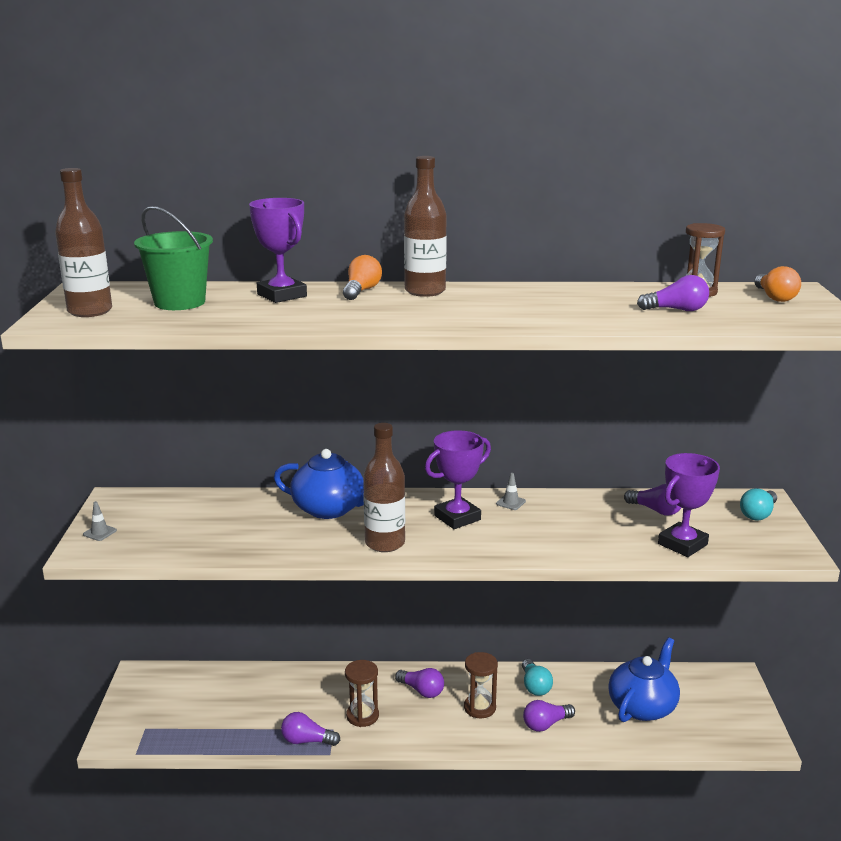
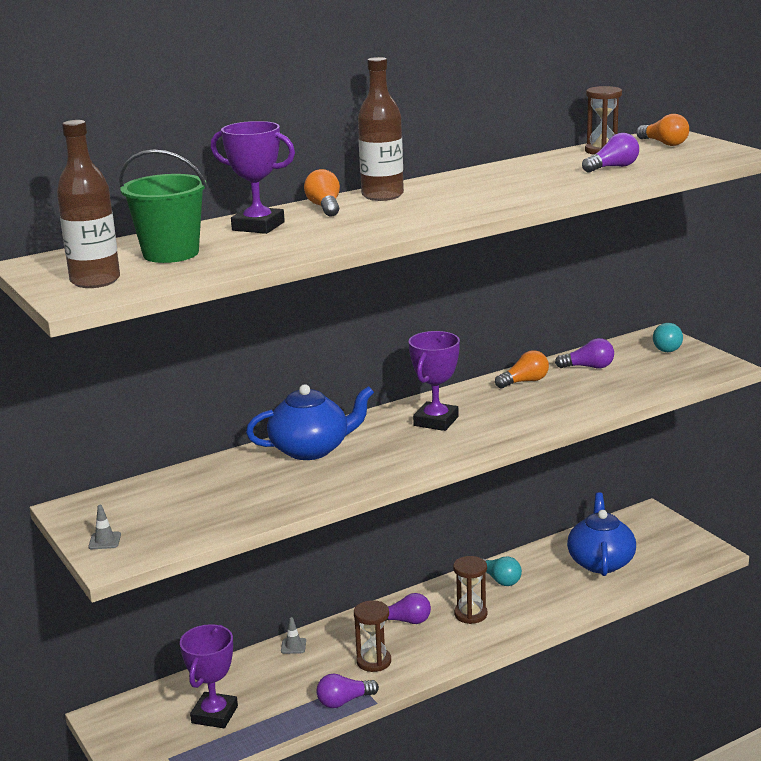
camera: 30 degrees left, 0 degrees up
brown bottle [363,423,405,552] -> none
grey traffic cone [496,473,526,510] -> grey traffic cone moved to [281,617,306,654]
purple light bulb [523,700,575,732] -> none
purple trophy [658,453,720,557] -> purple trophy moved to [180,624,238,728]
none -> orange light bulb [495,350,549,388]

